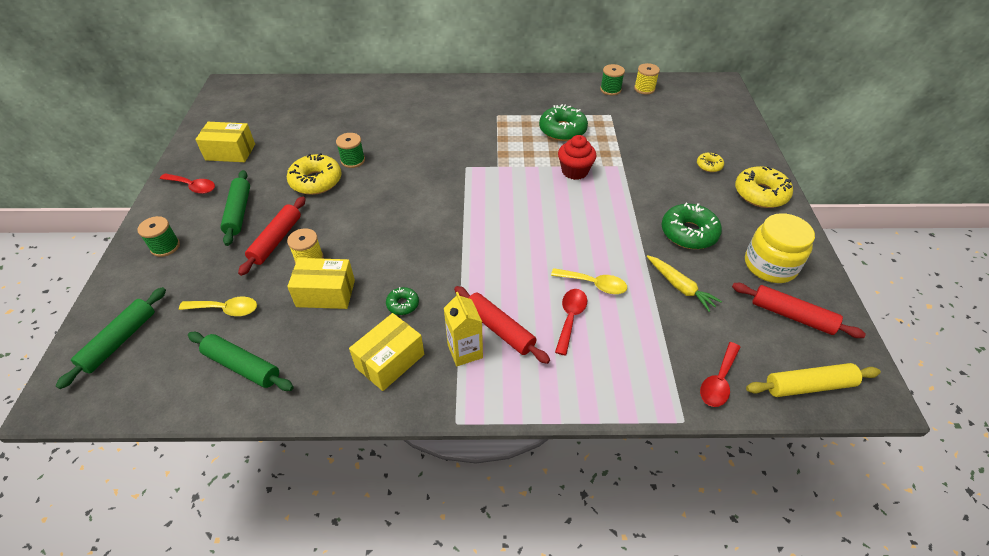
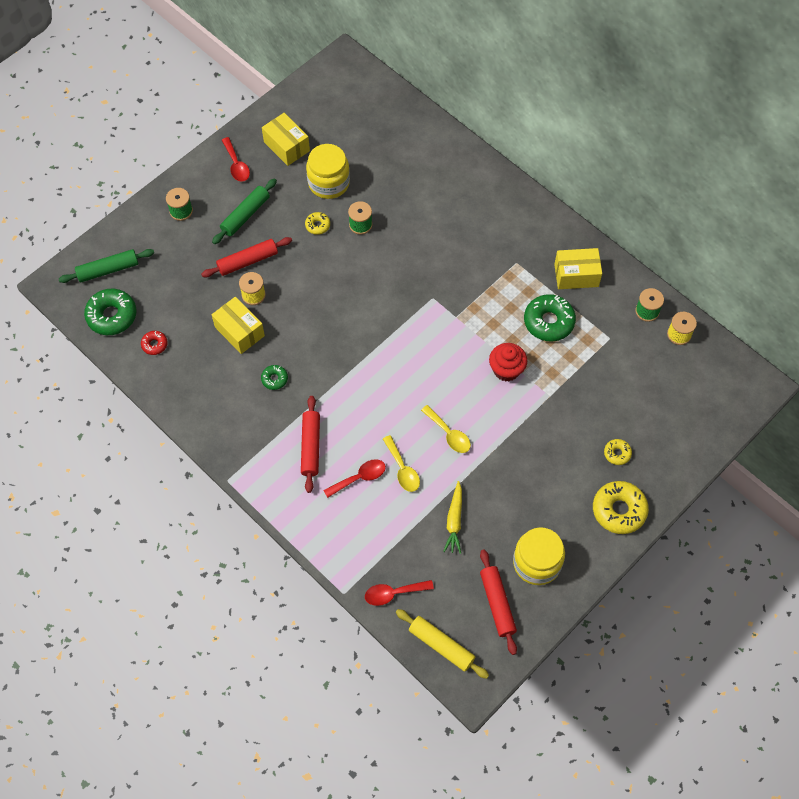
camera: 45 degrees right, 15 degrees up
yellow spoon [179,297,257,316] -> yellow spoon moved to [421,405,471,453]
green rolling pin [188,332,294,391] -> red donut [141,331,168,355]
yellow donut [287,153,342,195] -> yellow donut [305,212,330,235], size x0.51
yellow box [349,313,424,391] -> yellow box moved to [554,248,602,289]
yellow carton [444,292,483,366] -> none
green donut [661,203,722,249] -> green donut moved to [84,289,137,335]
none -> yellow jar [306,144,350,199]

